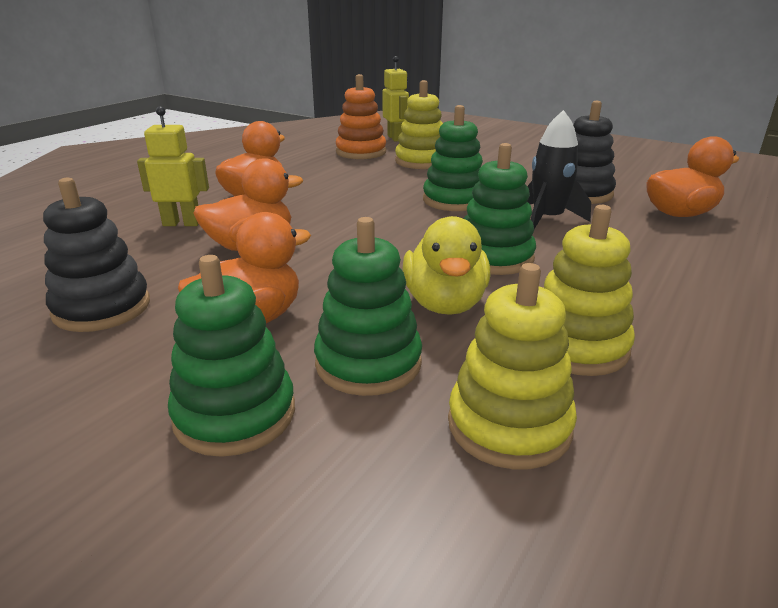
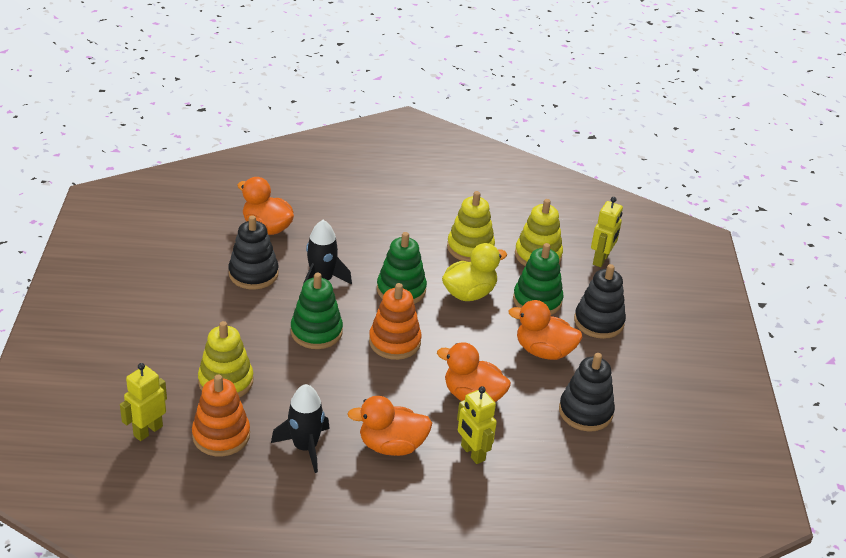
camera: 125 degrees left, 10 degrees up
green stacking toy [168,255,295,457] -> black stacking toy [574,264,626,339]
none -> black rocket [271,384,330,473]
none -> orange stacking toy [369,283,421,360]
none -> yellow robot [591,197,623,267]

